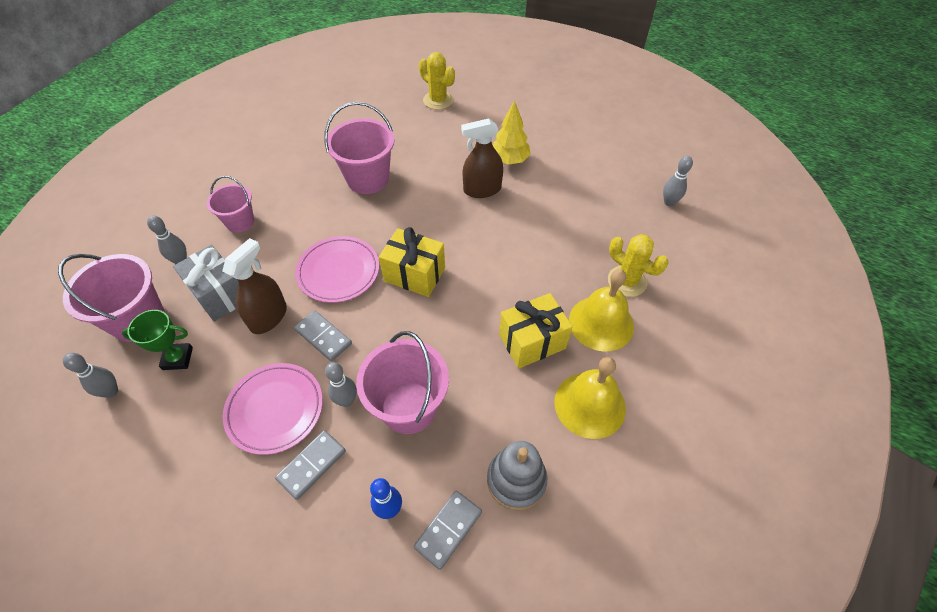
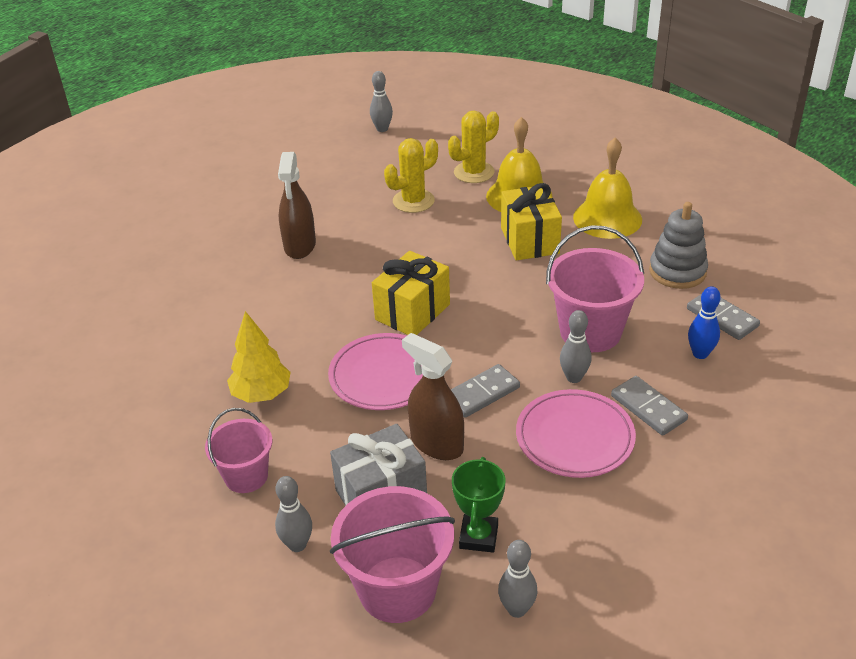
camera: 75 degrees left, 15 degrees down
pink bucket [324,102,395,194] -> none
yellow cactus [419,52,455,110] -> yellow cactus moved to [384,138,438,213]
yellow tree [493,100,531,165] -> yellow tree moved to [227,311,291,403]

